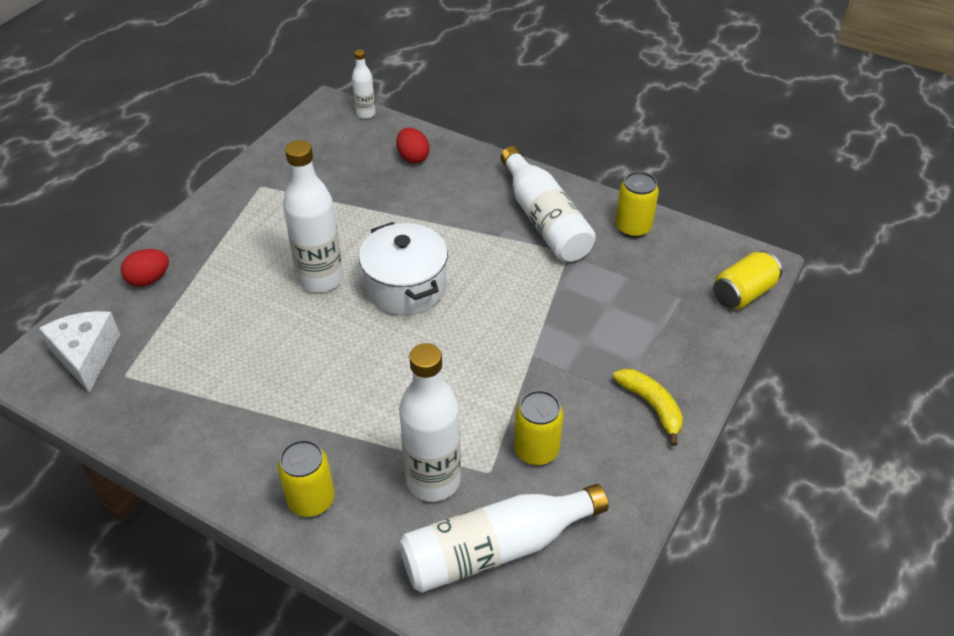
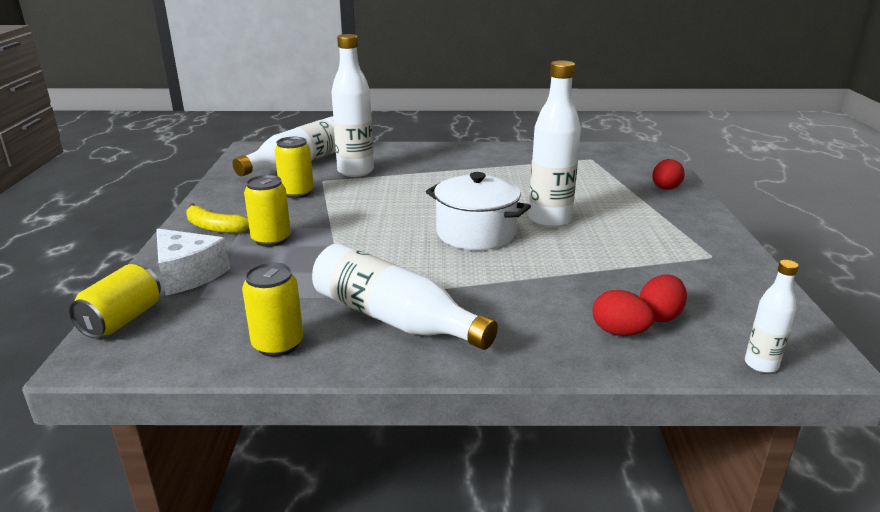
camera: 150 degrees right, 20 degrees down
white cheese [39,311,120,393] -> white cheese moved to [156,229,230,295]
yellow can [277,440,335,517] -> yellow can moved to [244,175,291,247]
none -> red egg [639,274,687,322]

